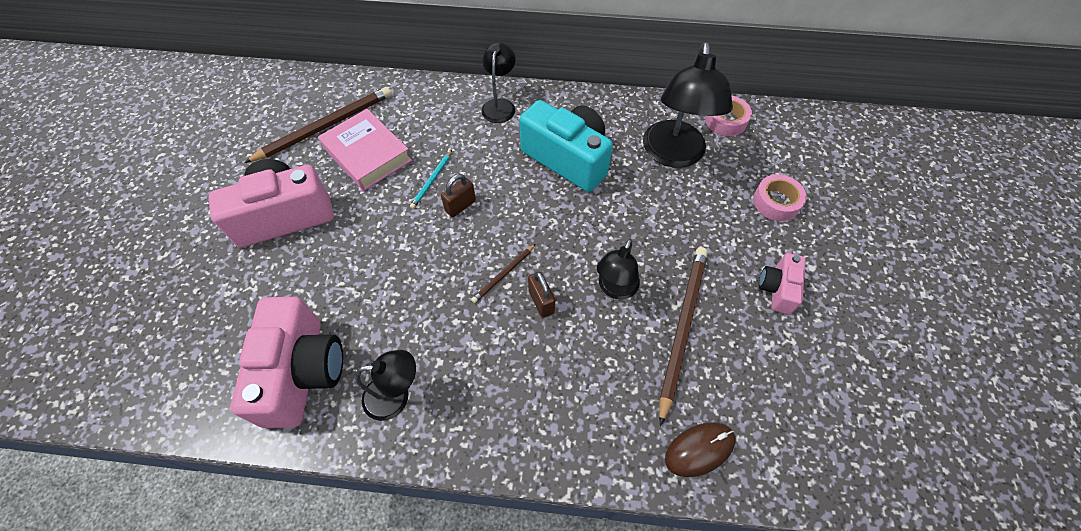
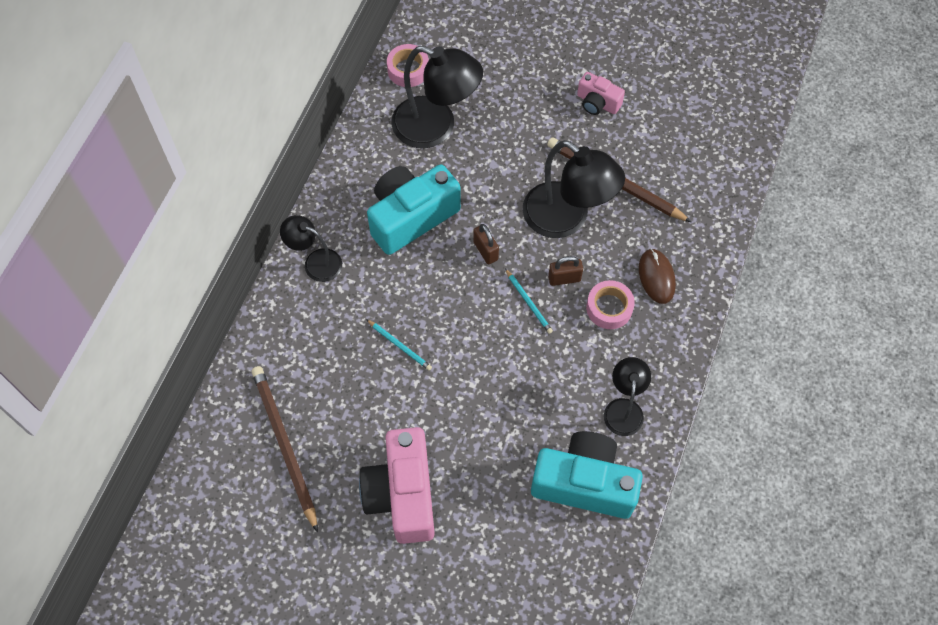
camera: 75 degrees left, 5 degrees up
pink camera [230,297,343,428] -> turquoise camera [531,431,643,519]
pink book [318,109,412,191] -> none
brown padlock [441,174,476,217] -> brown padlock moved to [473,224,499,265]
brown pencil [471,244,536,303] -> turquoise pencil [505,269,553,334]
black lamp [597,239,640,300] -> black lamp [523,140,625,238], size x1.77
brown mouse [665,422,735,477] -> brown mouse moved to [639,249,676,304]
pink tape [753,174,807,221] -> pink tape moved to [586,280,635,329]

